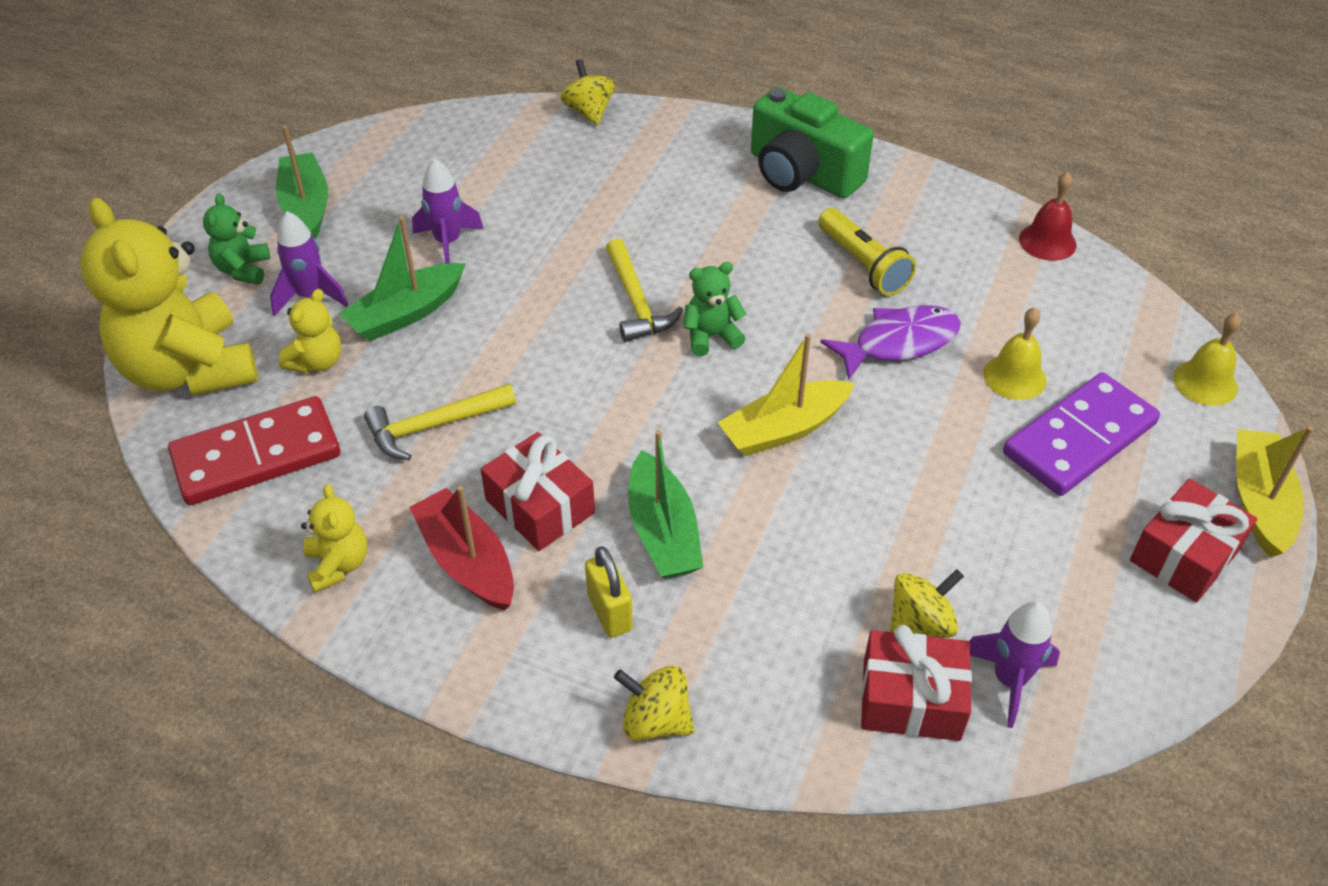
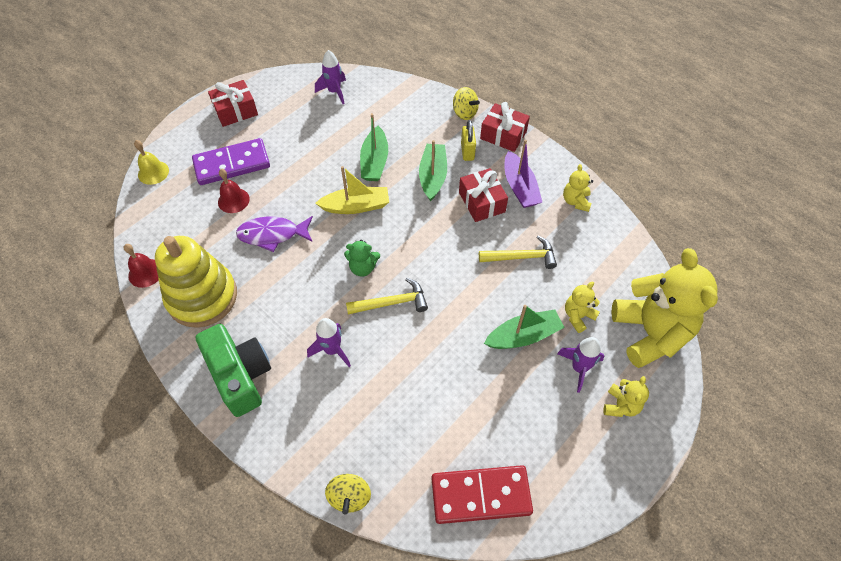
camera: 160 degrees left, 10 degrees up
red domino [168,396,340,505] -> red domino moved to [431,465,533,524]
green teddy bear [203,193,270,285] -> yellow teddy bear [604,376,649,417]
green boat [276,125,328,239] -> green boat moved to [360,113,388,181]
red boat [409,486,514,611] -> purple boat [505,140,542,208]
purple rocket [412,158,484,263] -> purple rocket moved to [307,318,351,367]
yellow hammer [606,238,683,342] -> yellow hammer turned 75 degrees clockwise [346,278,428,315]
yellow flashlight [818,208,916,296] -> none
red gift [861,625,972,741] -> red gift moved to [480,102,530,152]
yellow spinning top [890,569,964,638] -> none
yellow bell [983,307,1046,400] -> red bell [218,169,250,213]
yellow boat [1236,426,1314,558] -> none
none -> yellow stacking toy [155,236,237,328]

